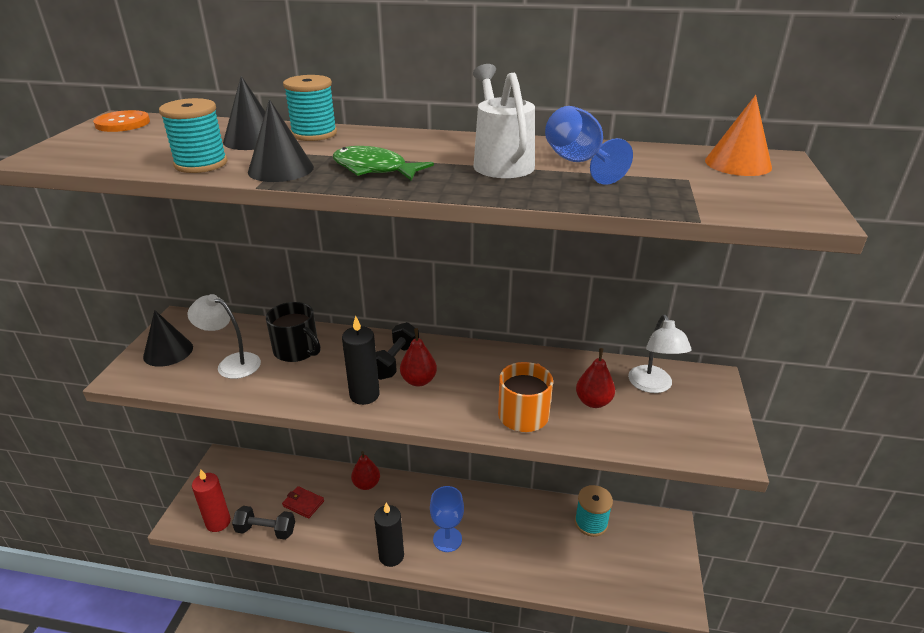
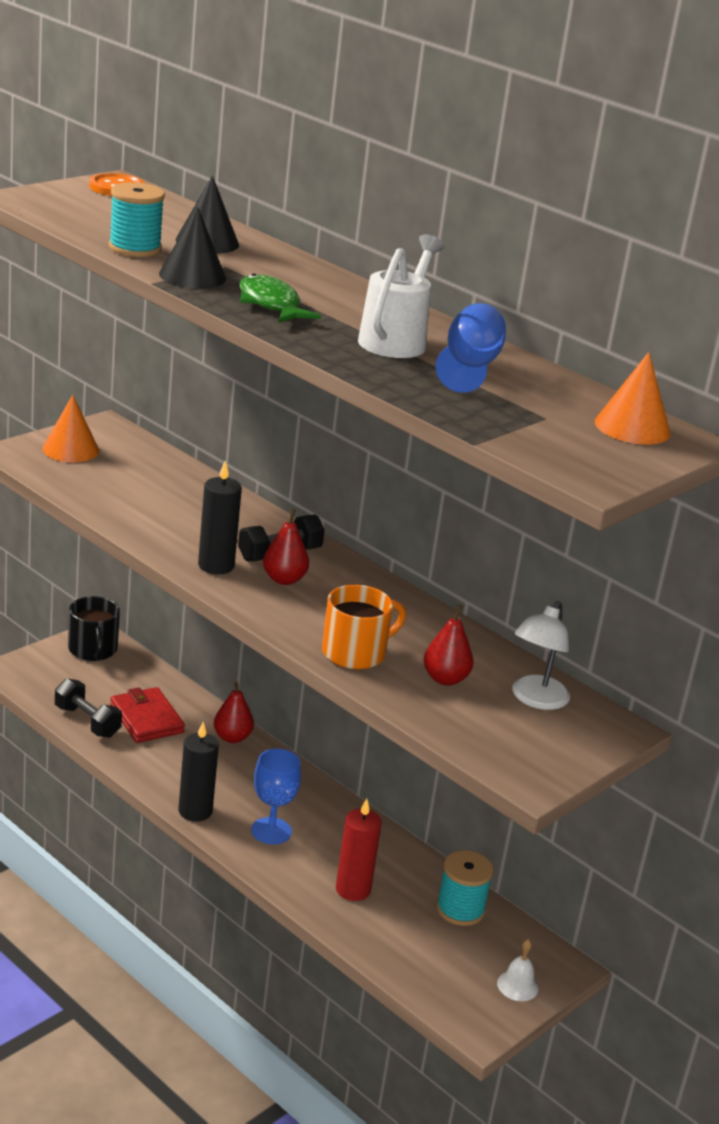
camera: 30 degrees right, 5 degrees down
black cone [143,310,193,367] -> orange cone [42,395,99,462]
white lamp [188,294,261,379] -> none
red candle [192,469,231,532] -> red candle moved to [336,799,382,901]
black mug [266,302,321,362] -> black mug moved to [68,596,120,661]
red wallet [282,486,324,519] -> red wallet [110,687,185,743], size x1.54
turquoise spool [283,75,337,141] -> none
none -> white bell [497,939,539,1001]

